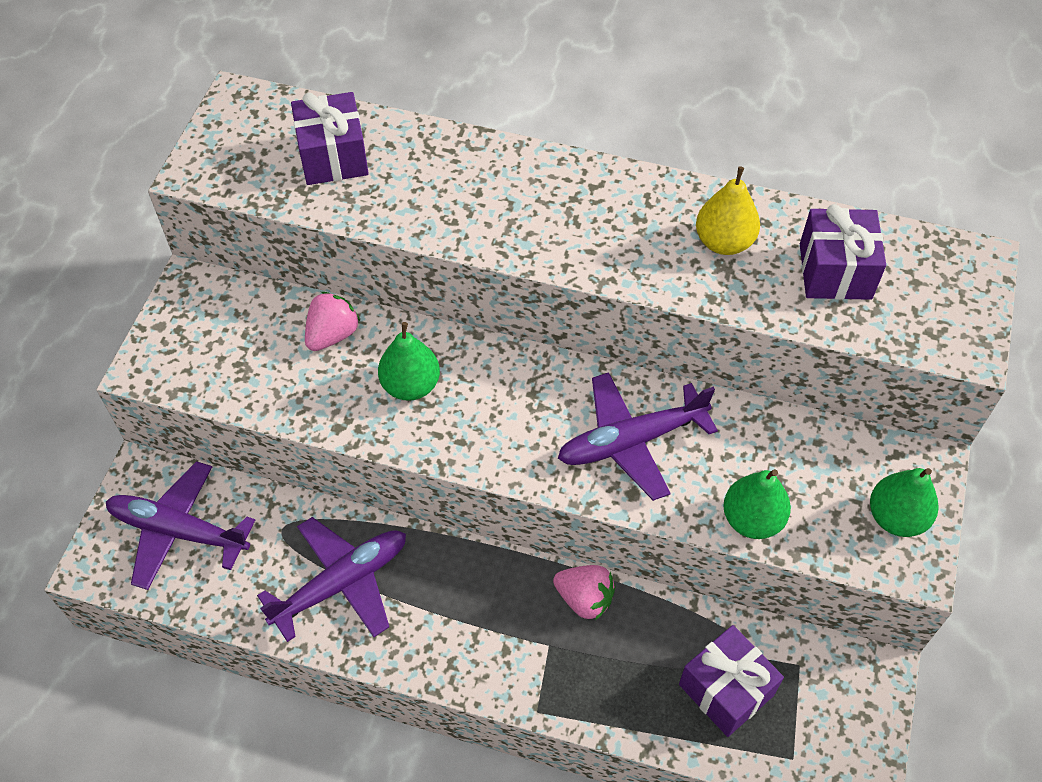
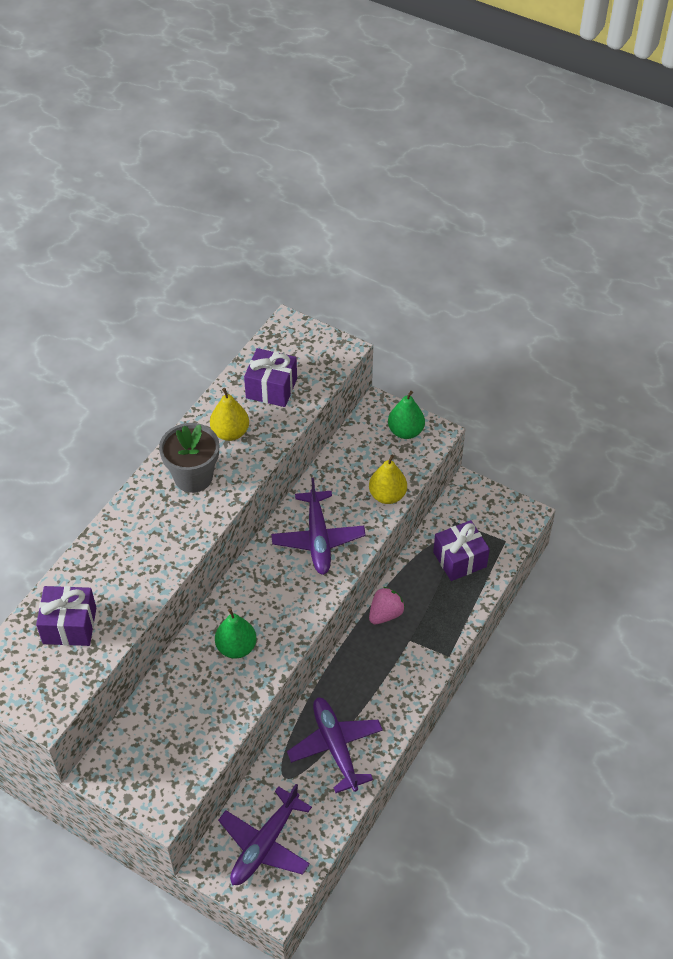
camera: 75 degrees left, 5 degrees down
pink strawberry [305,292,360,351] -> none
green pear [723,469,791,539] -> yellow pear [369,455,407,504]
none -> grey flower pot [159,423,219,493]

